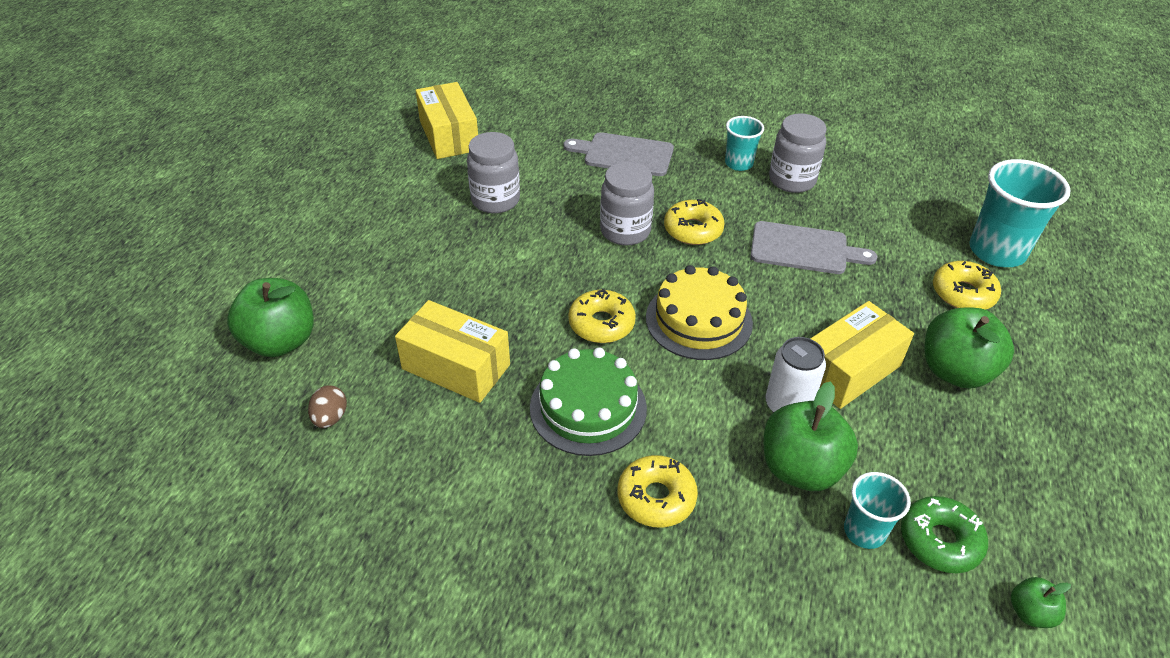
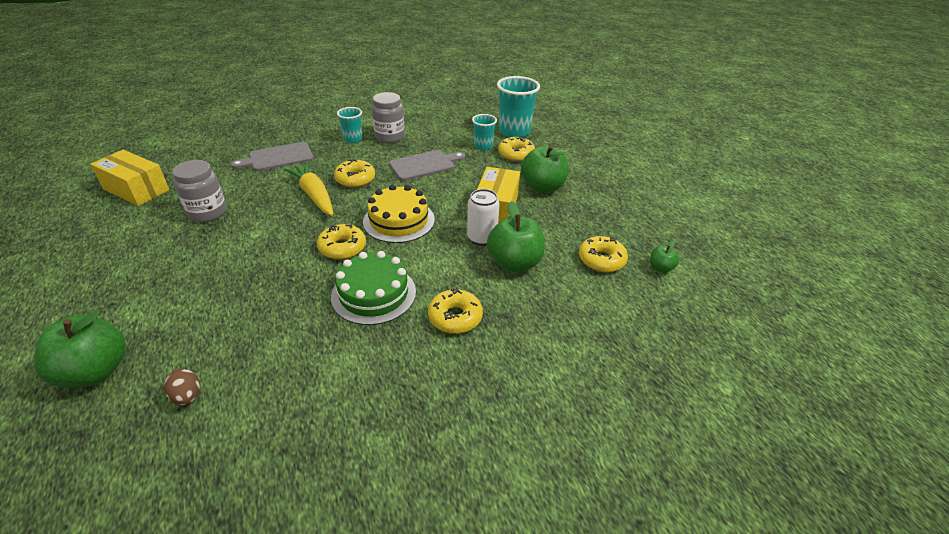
camera: 40 degrees left, 5 degrees down
yellow box [395,300,510,403] -> none
grey jar [600,162,654,245] -> yellow carrot [284,162,333,216]
turquoise cup [844,472,911,549] -> turquoise cup moved to [472,114,497,150]
green donut [901,496,988,573] -> yellow donut [579,236,628,272]

